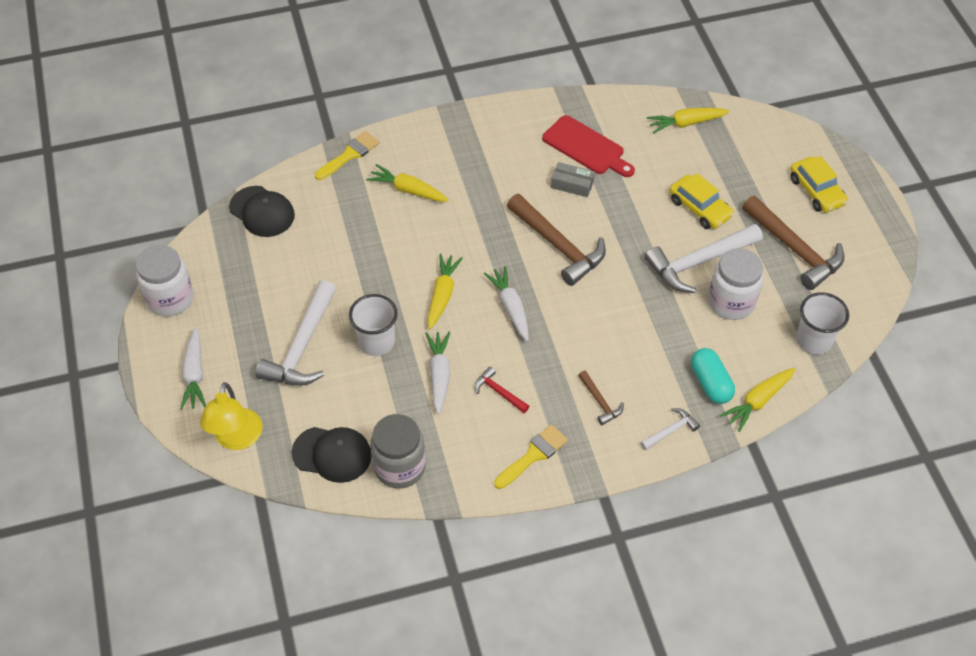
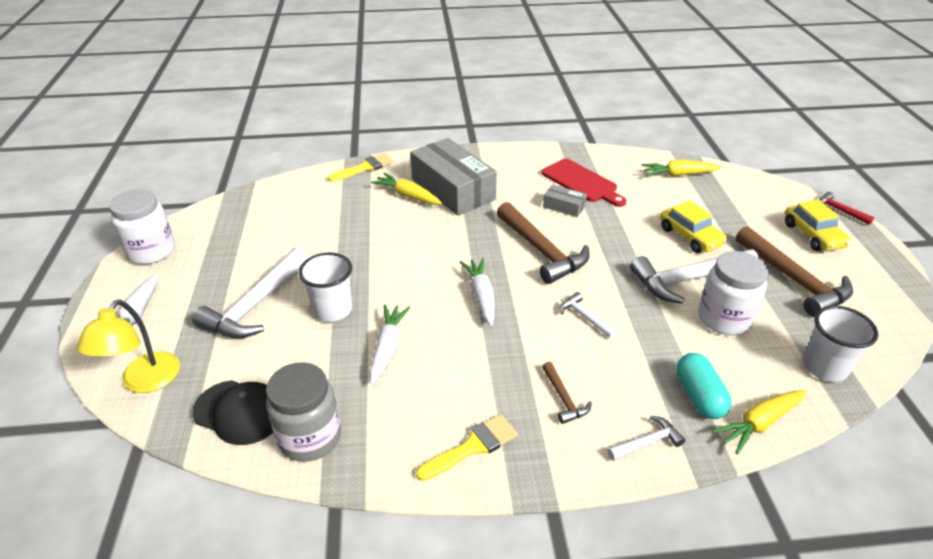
camera: 10 degrees right, 15 degrees down
black cap [229,186,295,237] -> none
yellow carrot [428,253,463,329] -> none
red hammer [475,367,529,413] -> red hammer moved to [819,192,874,225]
none -> grey box [410,138,497,216]
none -> white hammer [560,292,617,338]

